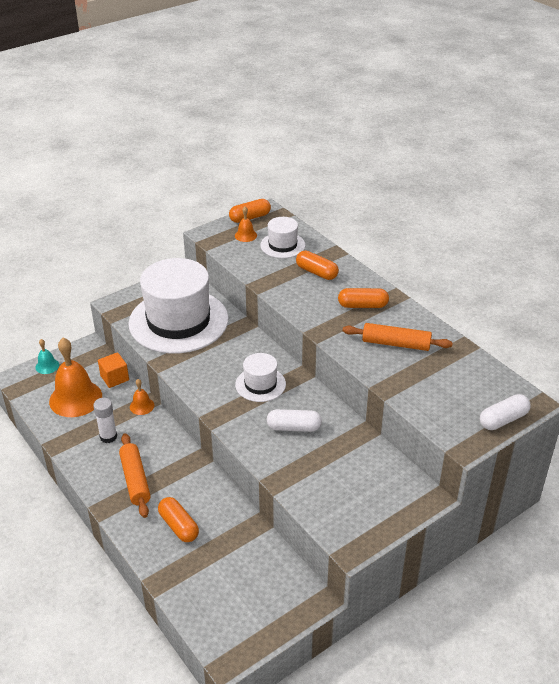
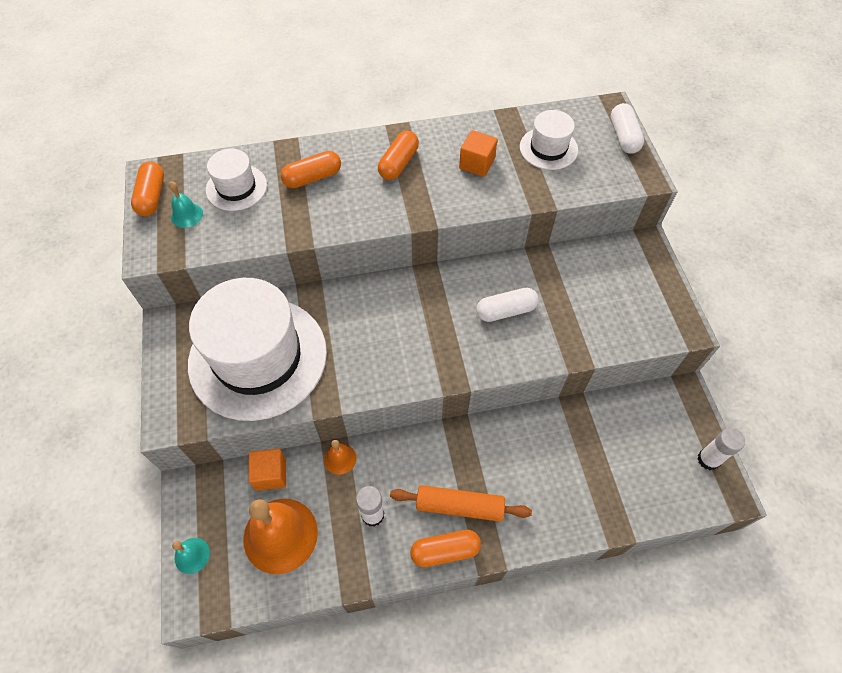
camera: 65 degrees left, 20 degrees up
orange capsule [158,497,199,542] -> orange capsule moved to [410,530,481,567]
orange bell [235,207,257,242] -> turquoise bell [169,181,203,228]
white hat [235,353,286,402] -> white hat moved to [520,110,578,170]
white capsule [267,409,322,432] -> white capsule turned 45 degrees clockwise [476,288,539,322]
orange rolling pin [342,323,453,351] -> orange cube [459,130,498,177]
none -> white glue stick [697,428,745,470]

